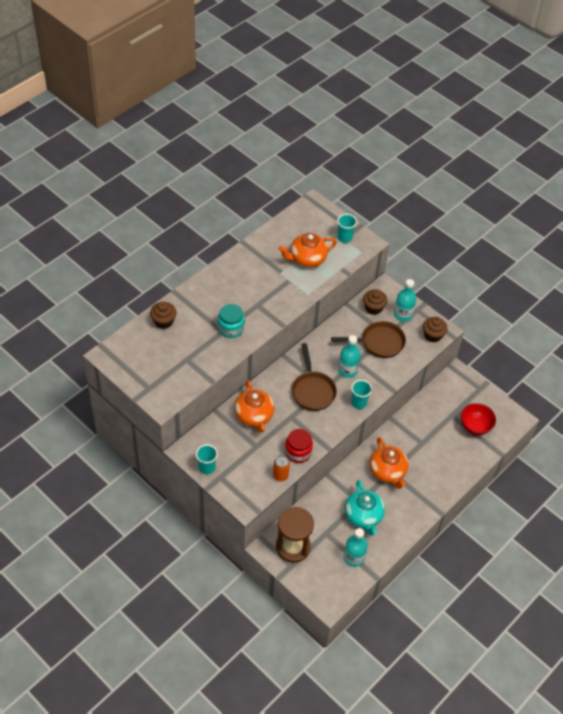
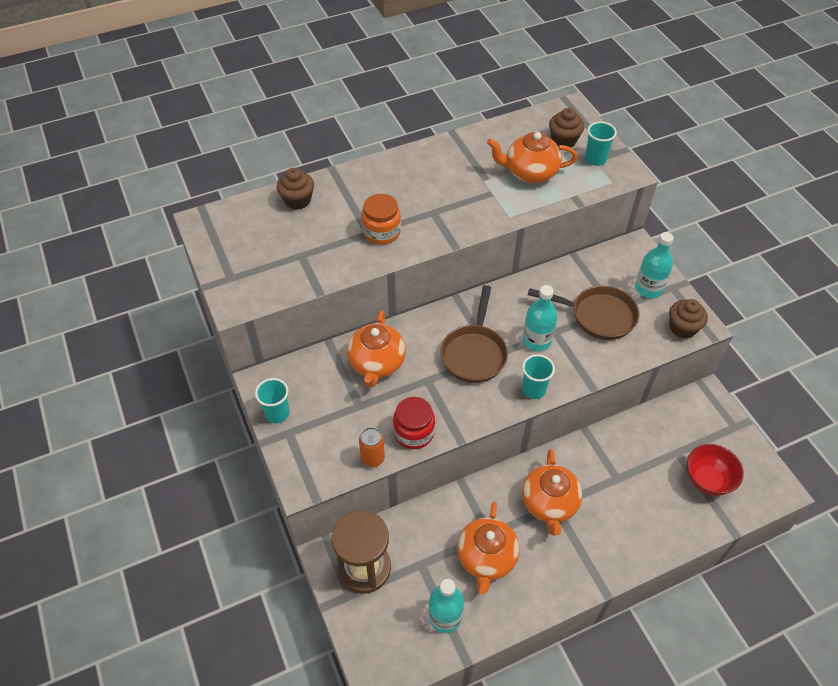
camera: 25 degrees right, 0 degrees up
turquoise jar [218,304,245,338] -> orange jar [361,194,401,245]
turquoise teapot [345,480,385,536] -> orange teapot [457,502,519,595]
brown cupcake [363,289,388,315] -> brown cupcake moved to [549,108,584,147]

